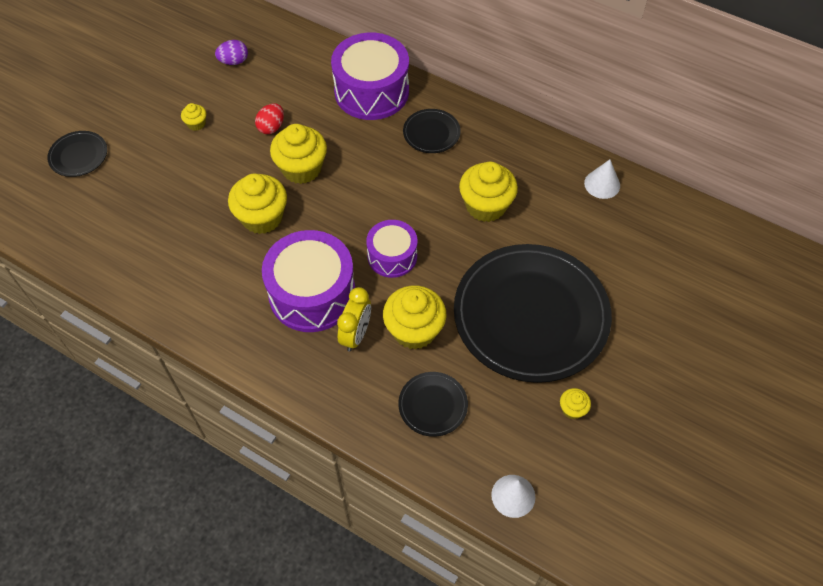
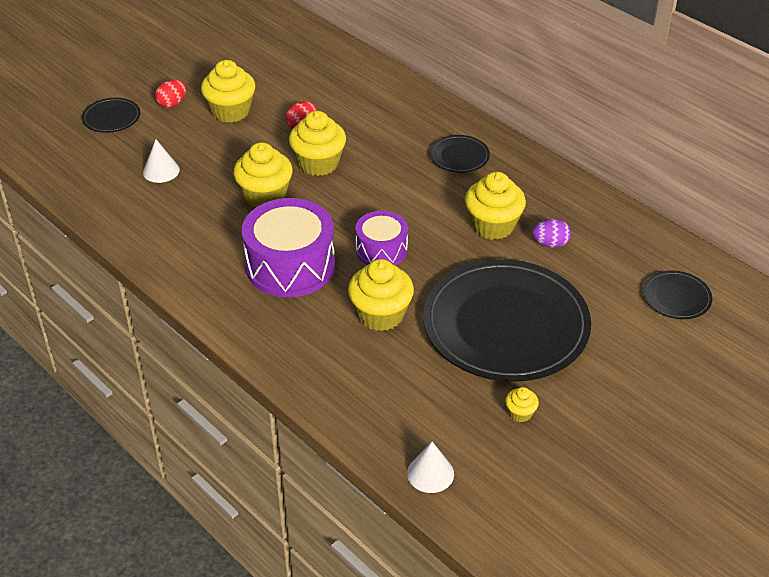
camera: 15 degrees right, 15 degrees down
yellow cupcake [181,103,206,131] -> yellow cupcake [201,60,256,123], size x2.12
purple egg [215,40,248,65] -> purple egg moved to [532,219,571,248]
purple drum [331,33,409,120] -> none
yellow clock [337,287,371,352] -> none
black plate [398,372,468,437] -> black plate moved to [643,270,712,319]
white cone [584,159,620,199] -> white cone moved to [143,139,180,183]
none -> red egg [155,80,186,108]

